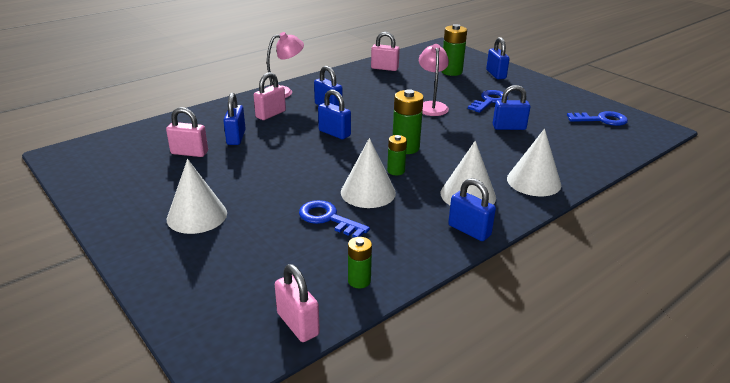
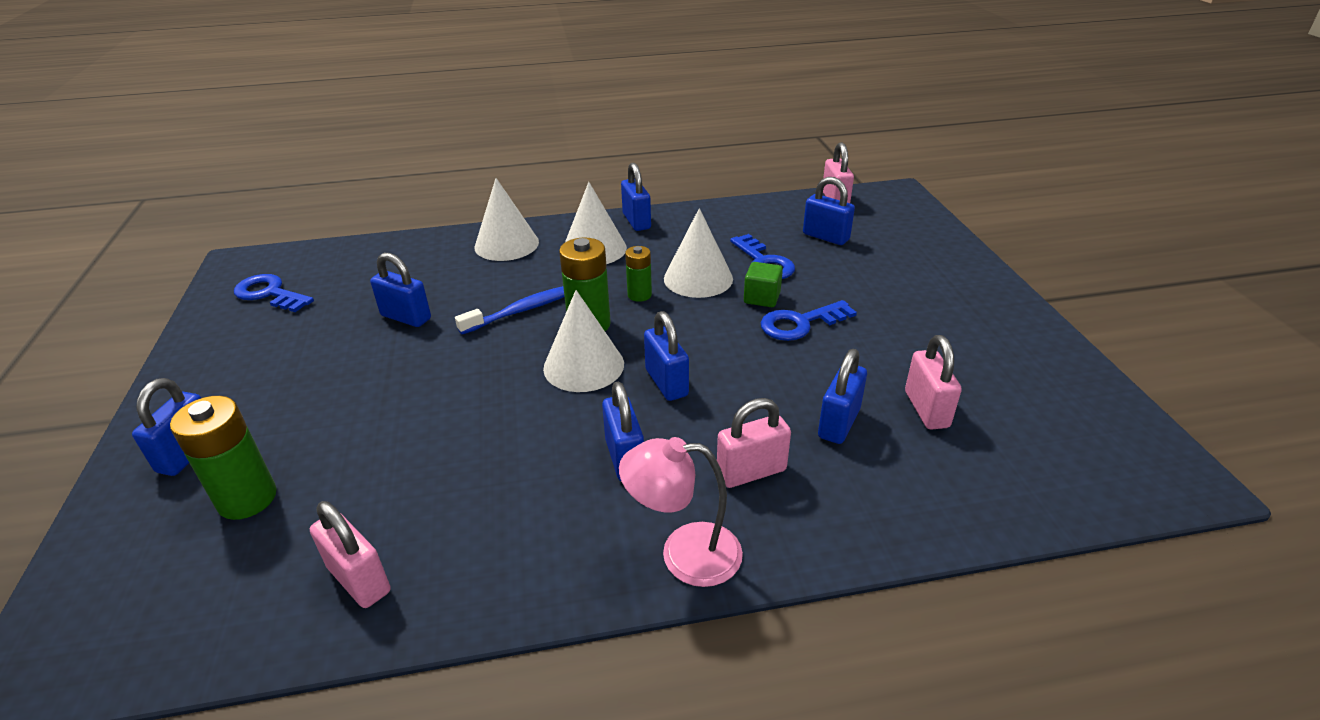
camera: 150 degrees left, 5 degrees up
pink padlock [166,107,208,157] -> pink padlock turned 45 degrees clockwise [905,335,962,430]
white cone [167,159,227,234] -> white cone moved to [543,290,624,392]
green battery [348,237,372,288] -> none
pink lamp [419,44,449,116] -> none
blue key [468,90,508,113] -> blue key moved to [761,300,857,341]
none -> blue toothbrush [455,286,565,334]
none -> green cube [744,262,783,307]
none -> blue padlock [803,177,855,245]

